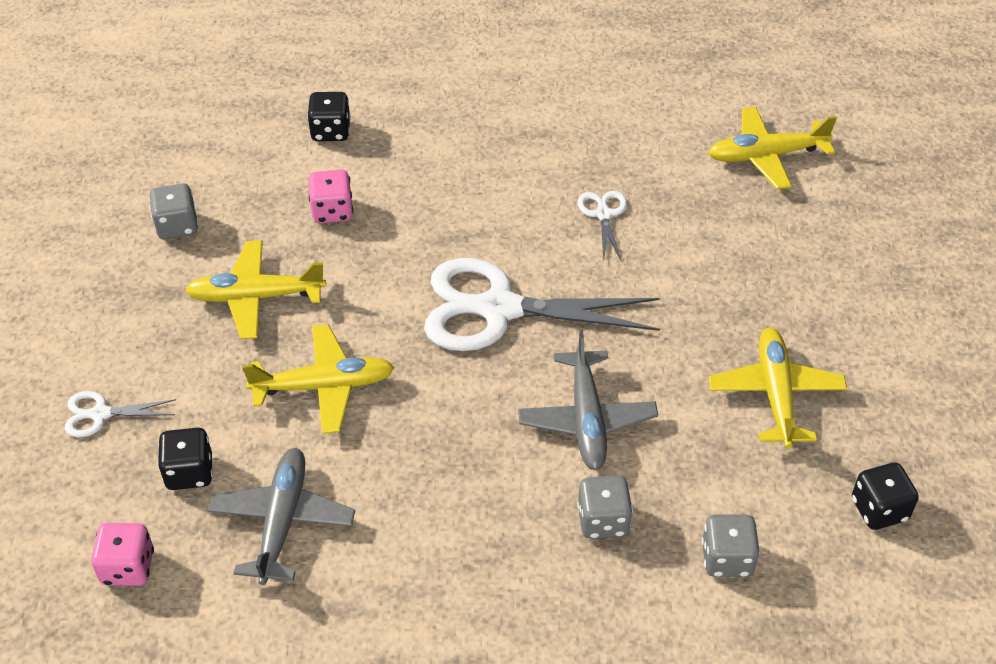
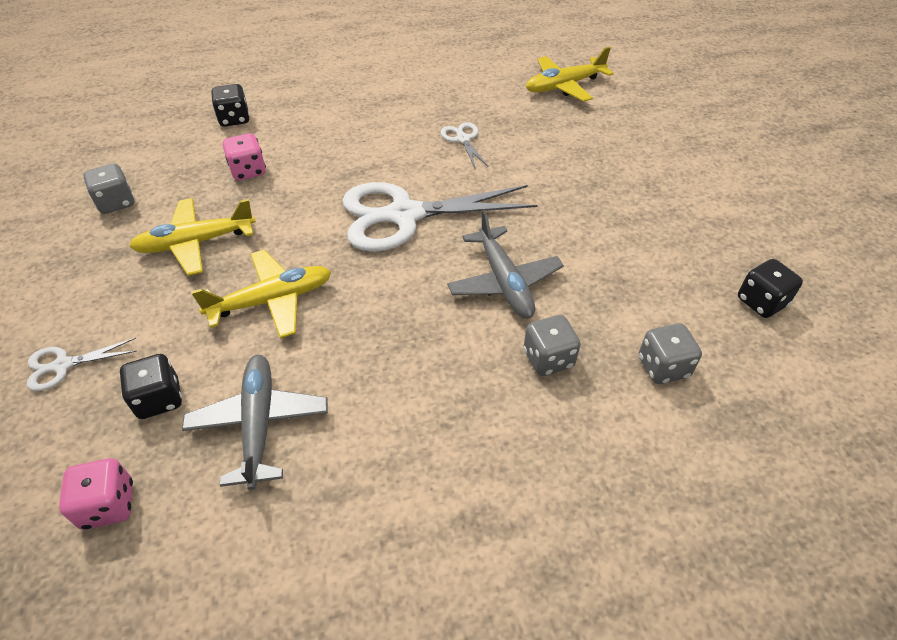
camera: 15 degrees left, 0 degrees up
yellow plane [708,328,847,448] -> none

